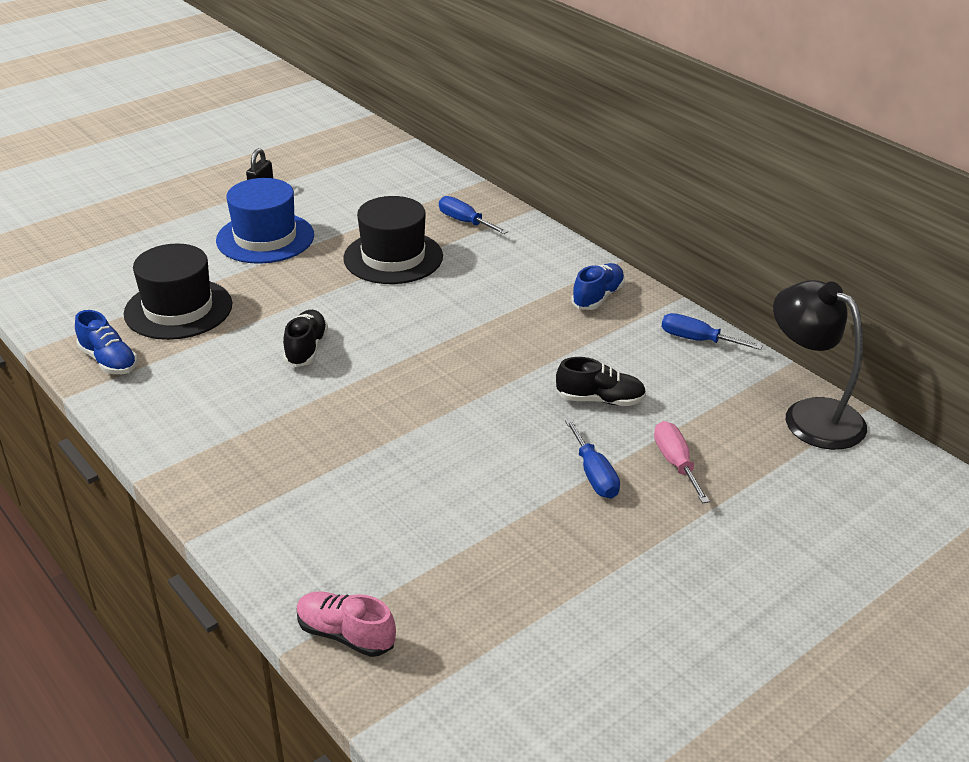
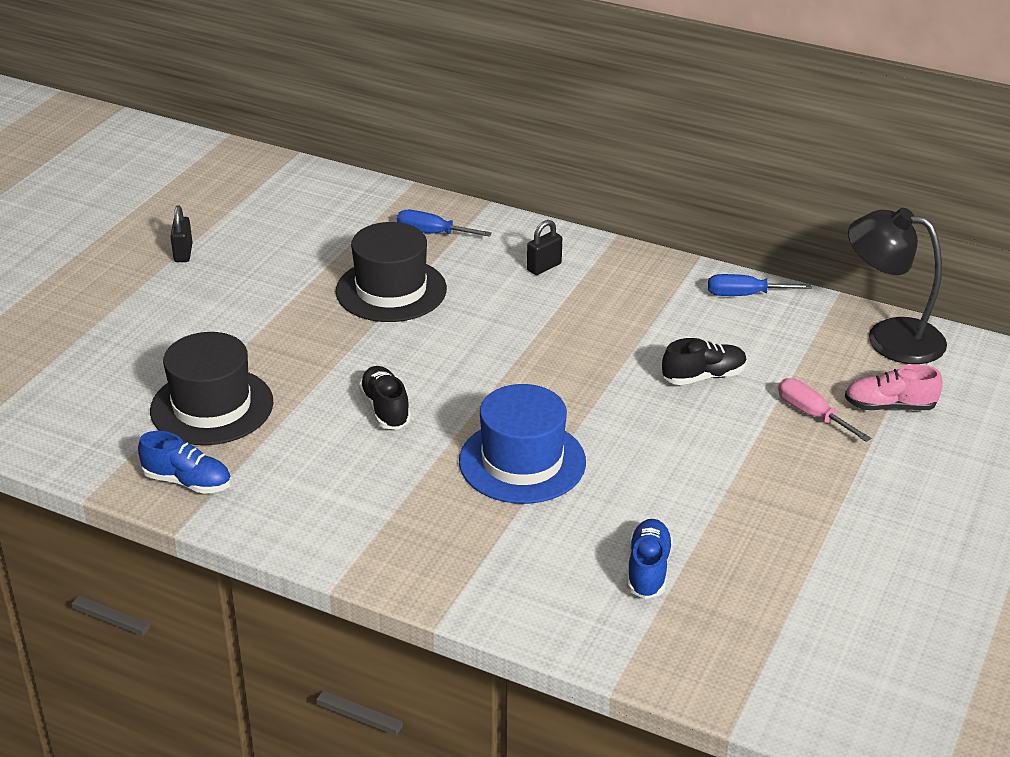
camera: 25 degrees left, 0 degrees up
blue hat [216,178,314,264] -> blue hat moved to [459,384,586,504]
pink shoe [296,591,396,657] -> pink shoe moved to [845,364,943,410]
blue screwdriver [565,419,620,499] -> none
blue shoe [571,263,625,310] -> blue shoe moved to [627,519,673,599]
none -> black padlock [527,220,562,275]

